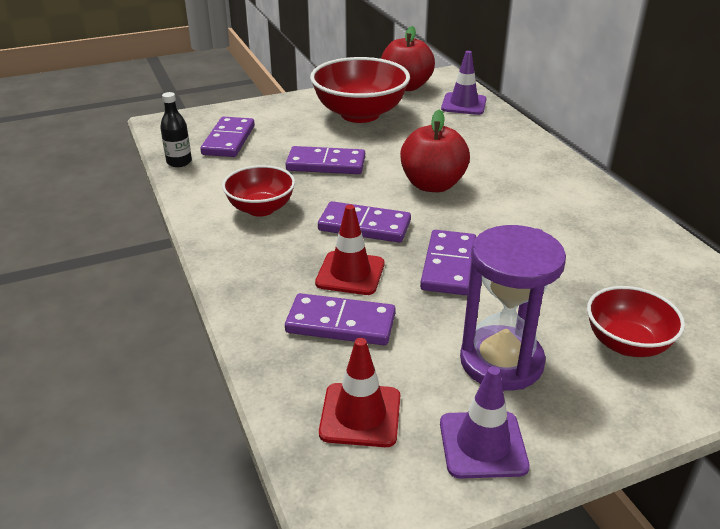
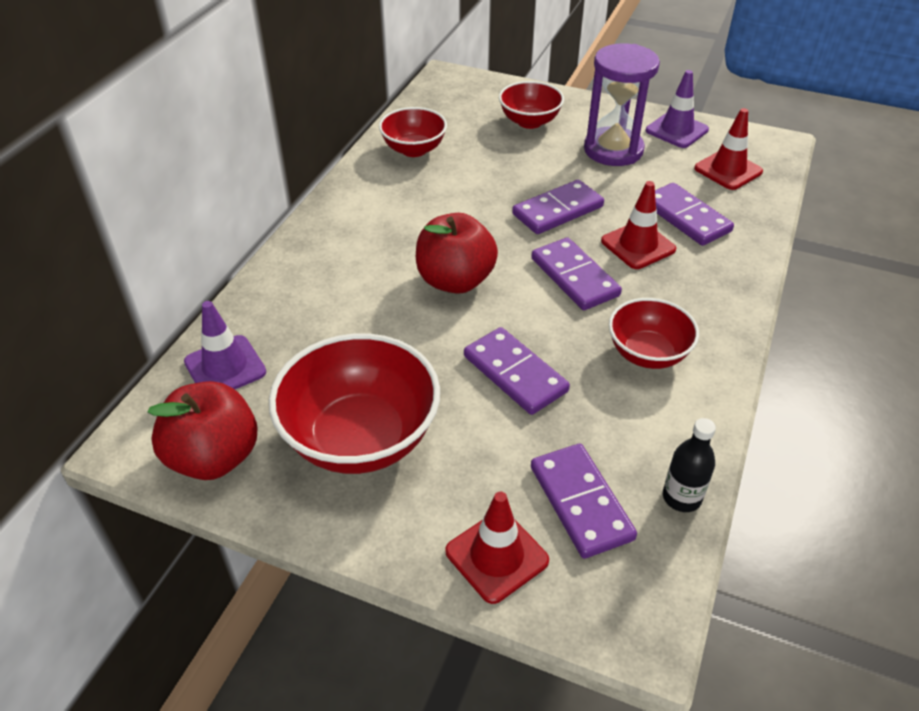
camera: 135 degrees left, 10 degrees up
purple domino [200,117,255,157] -> purple domino turned 75 degrees counterclockwise [531,444,637,559]
none -> red bowl [379,107,447,157]
none -> red traffic cone [445,492,549,604]

